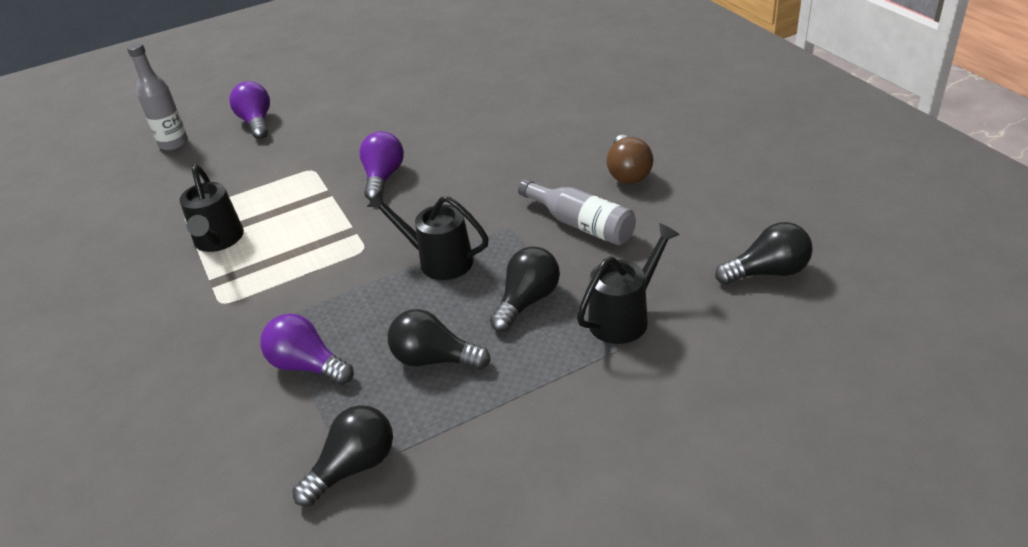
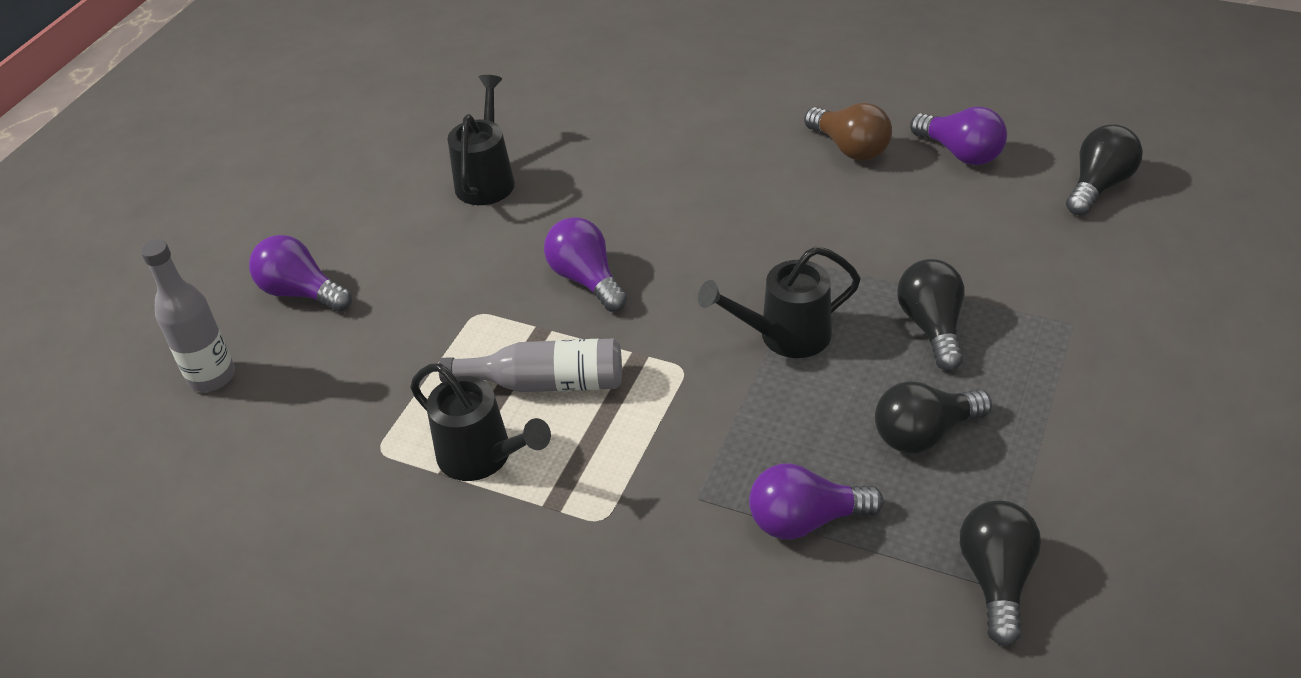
camera: 40 degrees left, 5 degrees up
grey bottle [518,179,636,245] -> grey bottle moved to [439,338,622,392]
black watering can [577,223,680,344] -> black watering can moved to [447,75,515,205]
none -> purple light bulb [910,106,1007,165]

